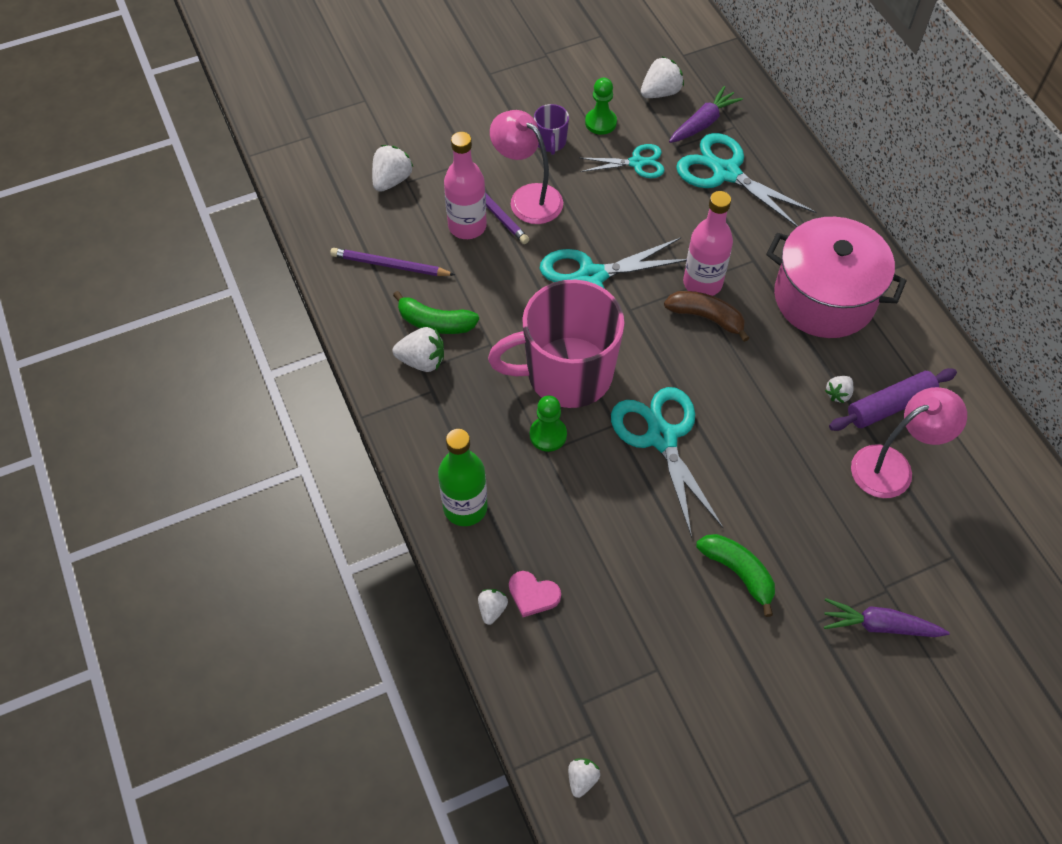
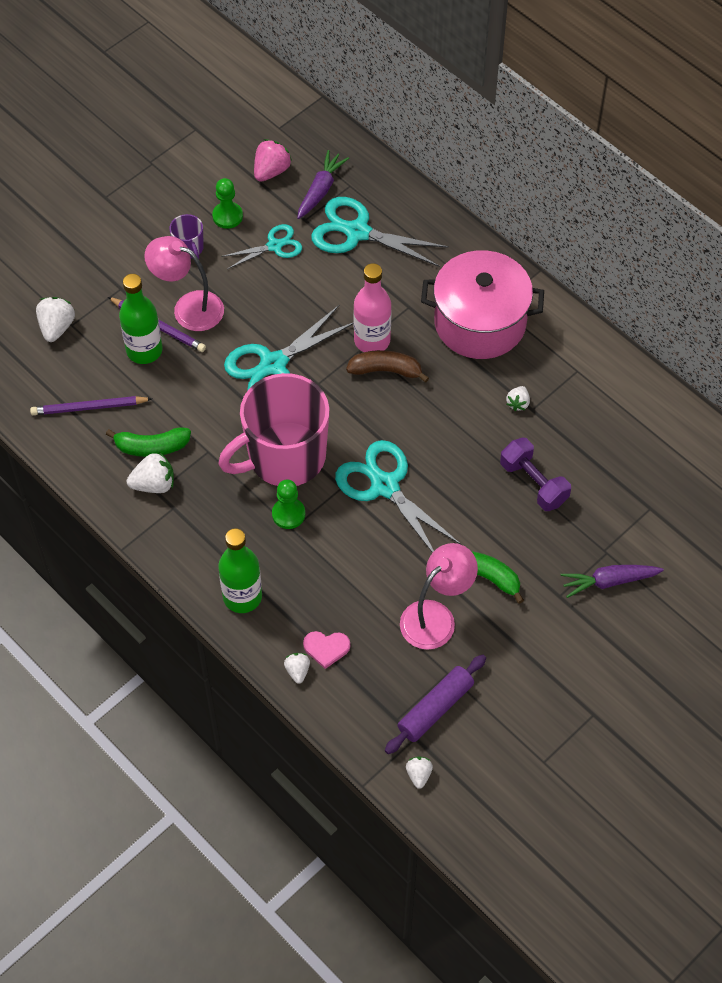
camera: 20 degrees left, 0 degrees up
pink bottle [444,132,487,239] -> green bottle [119,274,163,364]
white strawberry [641,57,684,98] -> pink strawberry [254,139,292,182]
purple rolling pin [829,368,957,431] -> purple rolling pin moved to [385,655,486,754]
pink lamp [851,387,967,498] -> pink lamp moved to [400,543,478,650]
none -> purple dumbbell [500,438,571,511]

